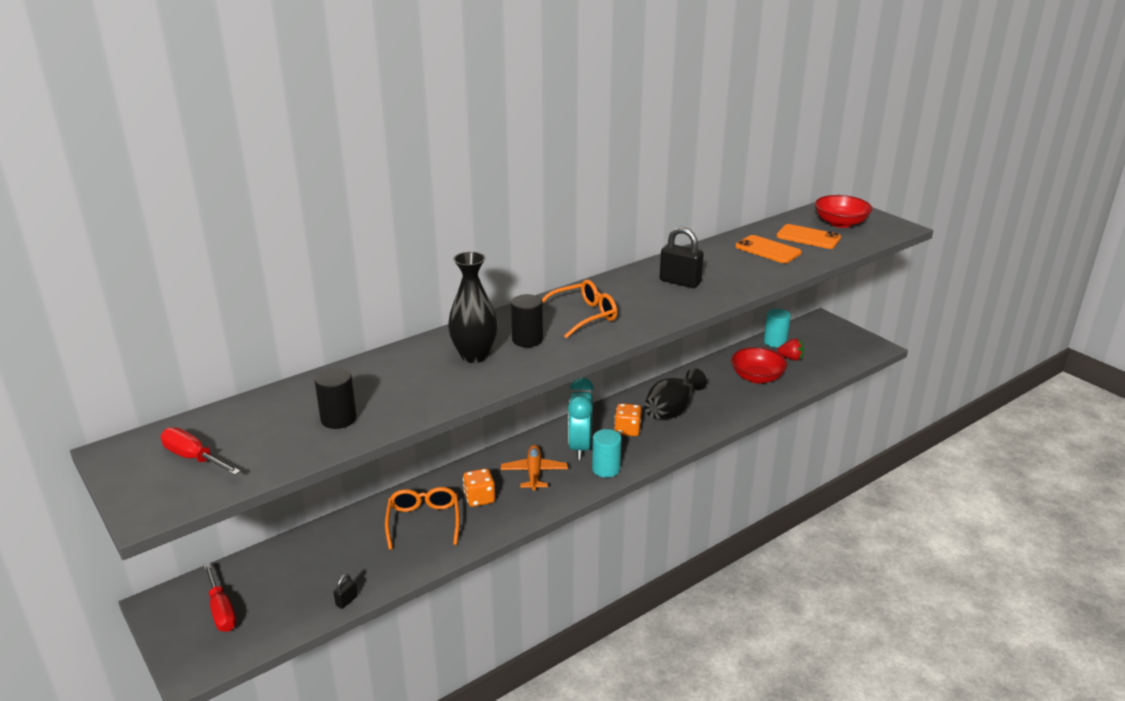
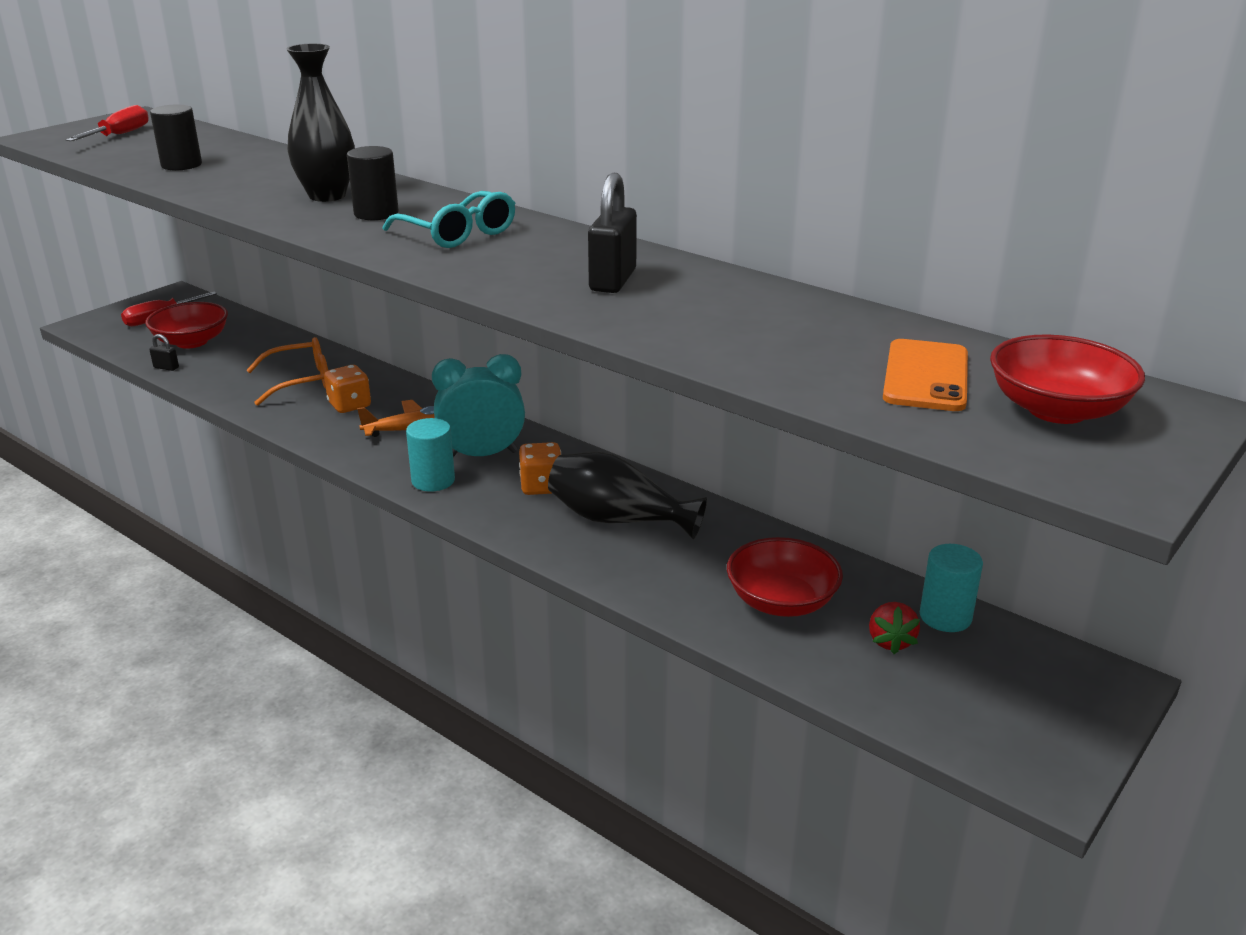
camera: 75 degrees right, 0 degrees up
orange glasses [542,280,617,339] -> turquoise glasses [383,191,515,248]
orange phone [735,235,802,263] -> none
none -> red bowl [145,302,228,349]

